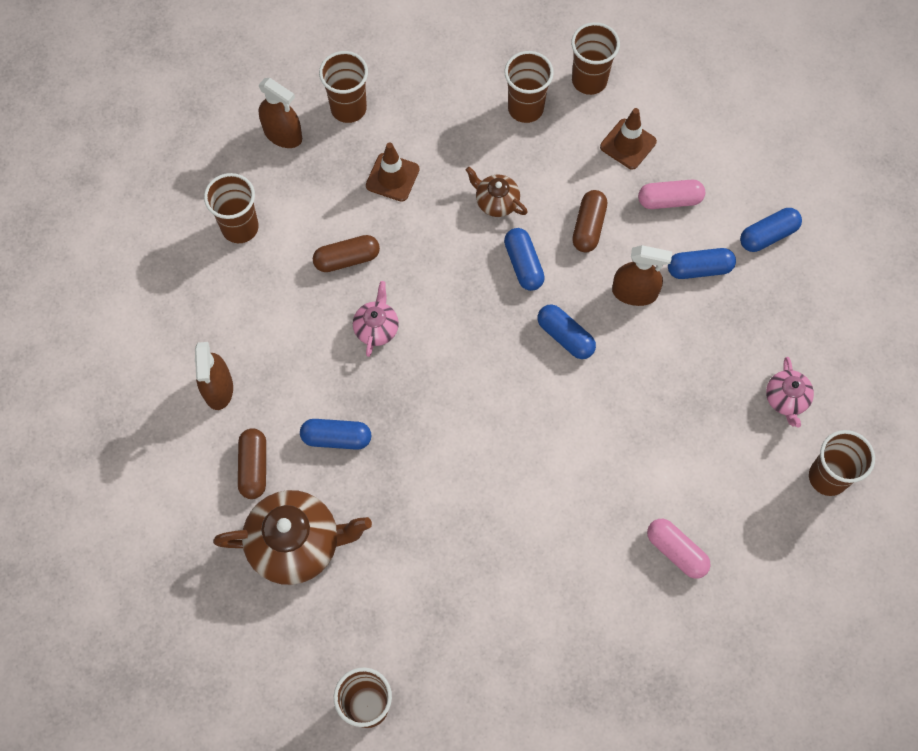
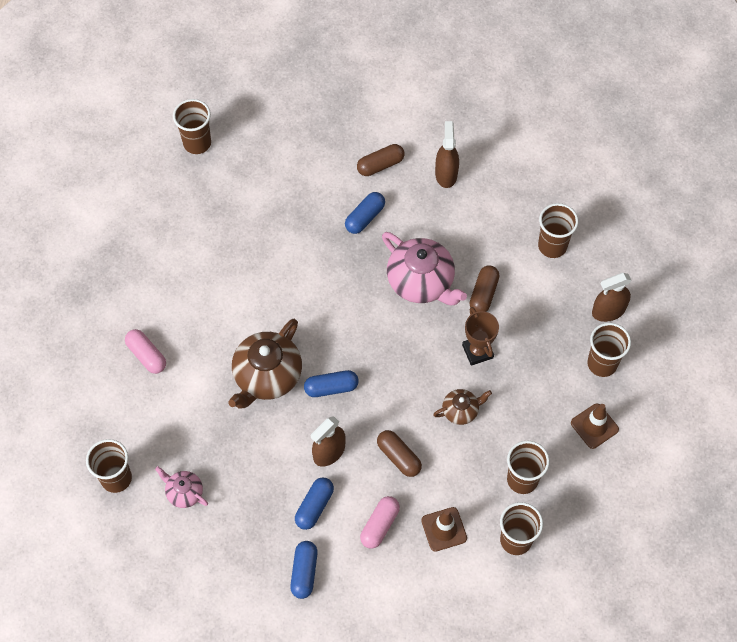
camera: 125 degrees right, 5 degrees down
brown spray bottle [195,342,233,410] -> brown spray bottle turned 60 degrees clockwise [435,121,459,188]
brown teapot [213,490,372,585] -> brown teapot moved to [228,319,302,409]
brown capsule [238,428,266,499] -> brown capsule turned 60 degrees counterclockwise [357,144,404,176]
pink teapot [353,281,399,357] -> pink teapot [382,232,467,305], size x1.93
brown traffic cone [366,142,420,202] -> brown traffic cone moved to [571,403,619,449]
blue capsule [504,228,545,291] -> none
pink capsule [647,519,711,579] -> pink capsule turned 60 degrees clockwise [125,329,166,374]
none -> brown trophy [462,307,499,366]

